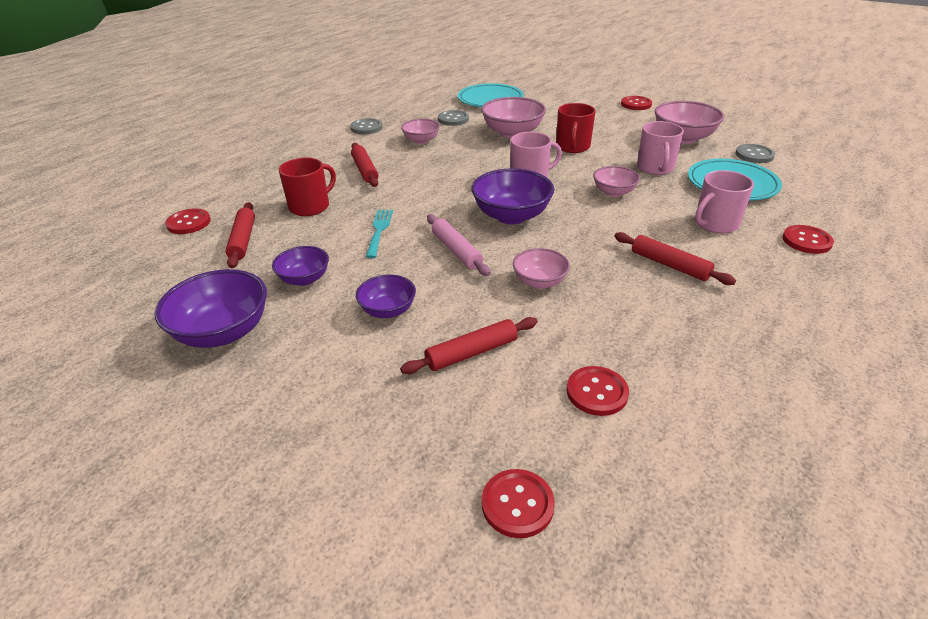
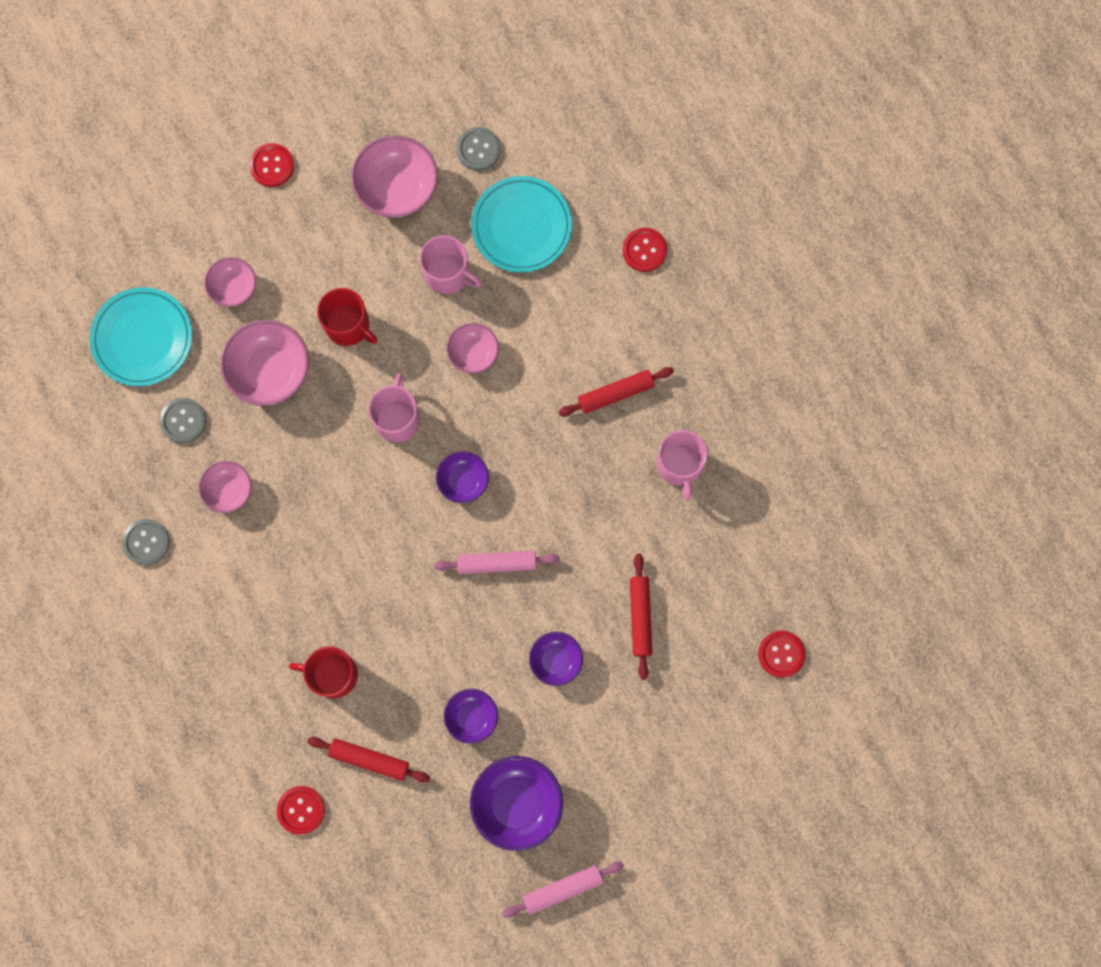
camera: 65 degrees left, 40 degrees up
red mug [279,157,336,216] -> red mug turned 60 degrees counterclockwise [289,646,358,698]
red rolling pin [351,143,378,187] -> none
turquoise fork [366,210,393,258] -> none
purple bowl [471,168,554,224] -> purple bowl [436,451,489,503], size x0.59
pink bowl [513,248,570,289] -> pink bowl moved to [204,257,256,307]
red button [567,366,629,416] -> none
pink mug [695,170,754,233] -> pink mug moved to [657,430,708,500]
none -> pink rolling pin [502,862,624,918]

